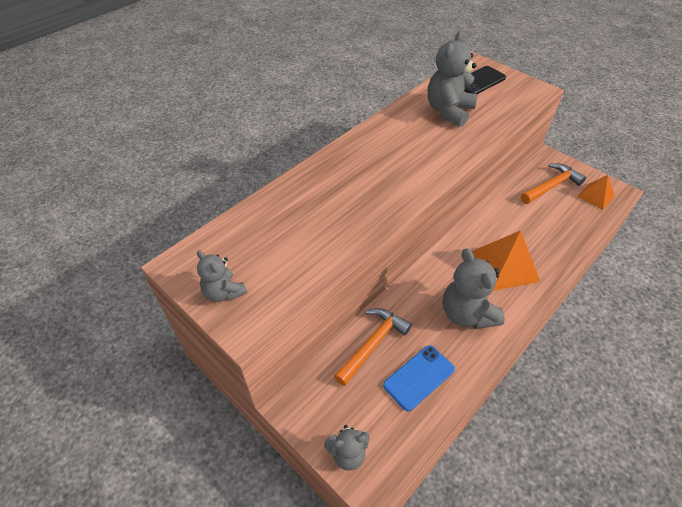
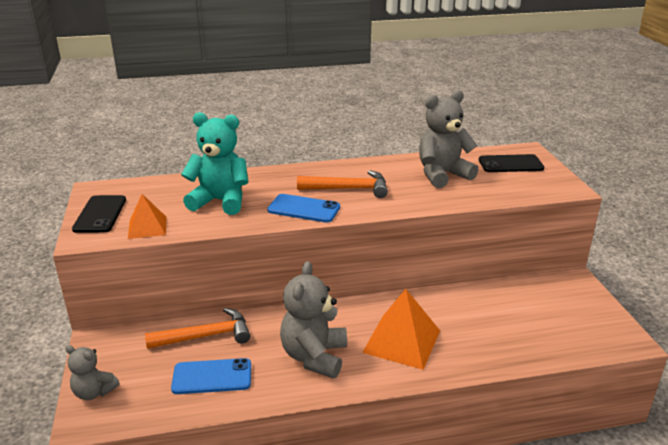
camera: 35 degrees right, 20 degrees down
grey teddy bear [197,250,247,302] -> black phone [72,195,126,233]
orange hammer [521,163,586,204] -> orange hammer moved to [297,170,388,198]
orange pyramid [577,175,614,210] -> orange pyramid moved to [128,194,166,239]
none -> turquoise teddy bear [181,112,248,215]
none -> blue phone [267,194,340,223]

